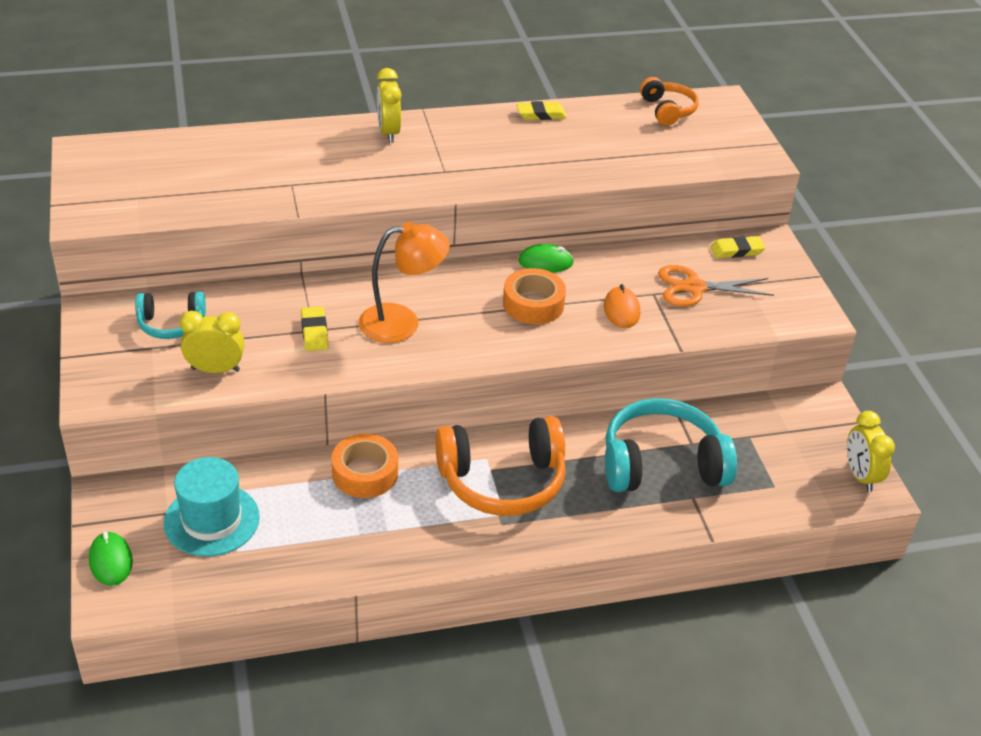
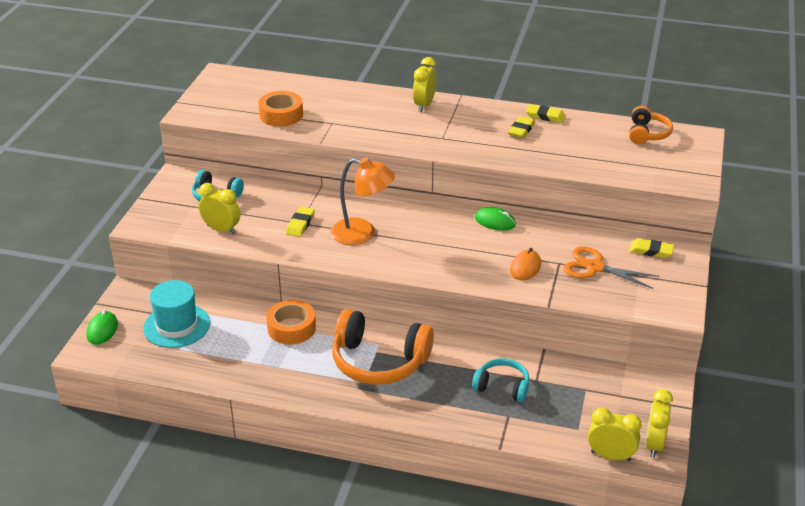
camera: 30 degrees right, 5 degrees down
orange tape [503,268,566,324] -> orange tape moved to [258,91,303,127]
turquoise headphones [605,398,737,492] -> turquoise headphones [472,358,530,402], size x0.55
none -> yellow eraser [508,116,535,138]
none -> yellow clock [588,407,642,461]

